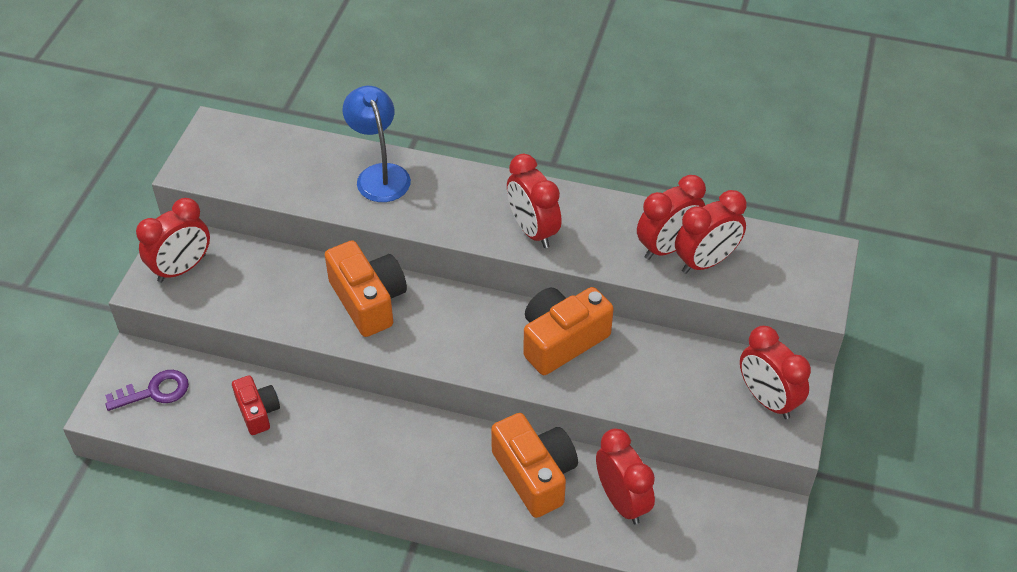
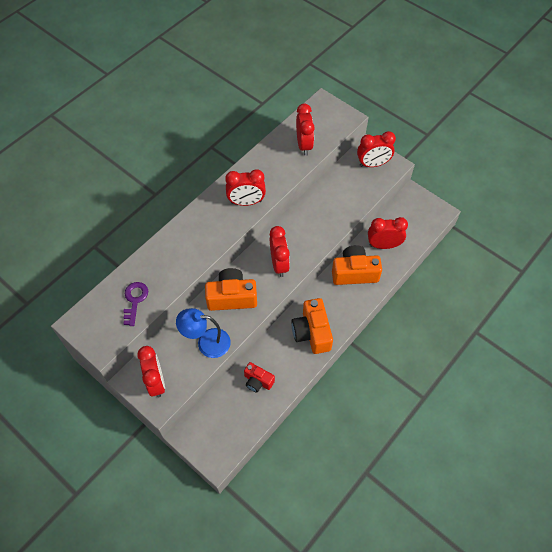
camera: 65 degrees left, 10 degrees up
purple key [105,370,189,411] -> purple key moved to [123,282,148,326]
red camera [232,375,280,435] -> red camera turned 150 degrees counterclockwise [244,362,275,393]
blue lamp [343,86,411,202] -> blue lamp moved to [176,308,231,358]
orange camera [523,287,614,375] -> orange camera moved to [291,298,333,354]
red clock [637,175,706,260] -> red clock moved to [270,226,290,277]

